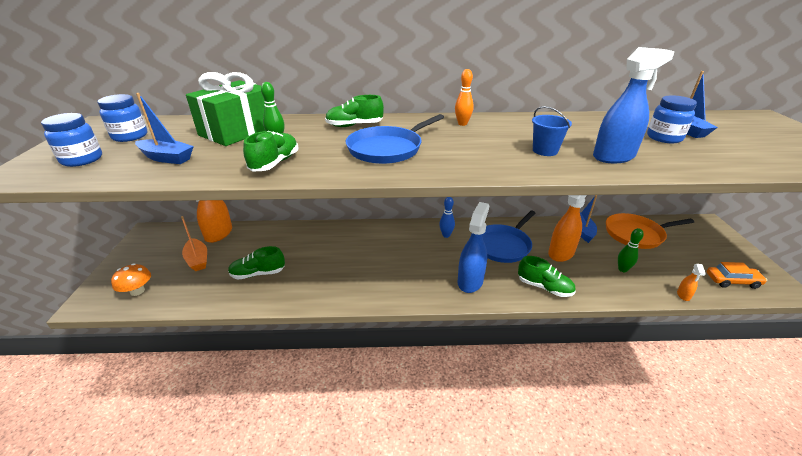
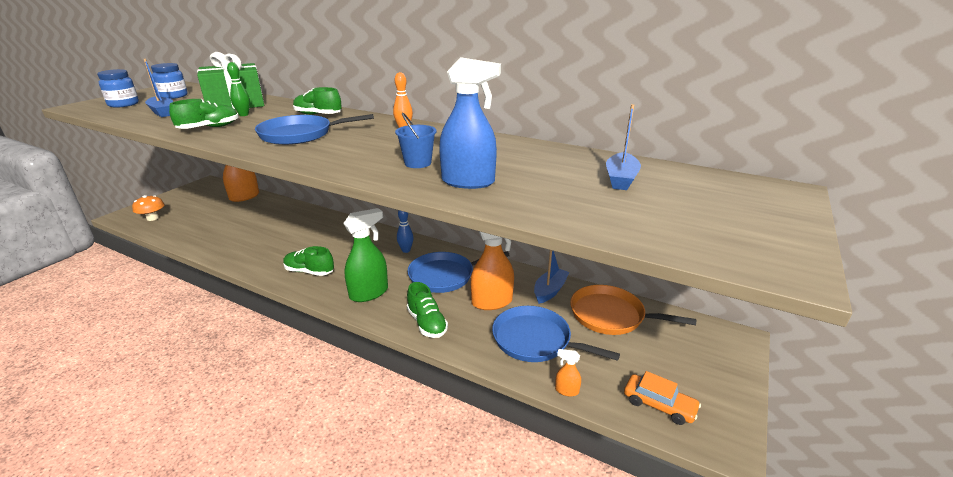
camera: 30 degrees right, 5 degrees down
orange boat [181,216,207,271] -> none
green shoe [228,246,285,280] -> green shoe moved to [283,246,334,276]
blue spray bottle [458,202,489,293] -> green spray bottle [343,208,388,302]
green bowling pin [618,228,644,272] -> blue pan [492,306,620,362]
blue jar [647,95,697,143] -> none
orange spray bottle [677,264,706,301] -> orange spray bottle turned 60 degrees clockwise [555,349,581,397]

